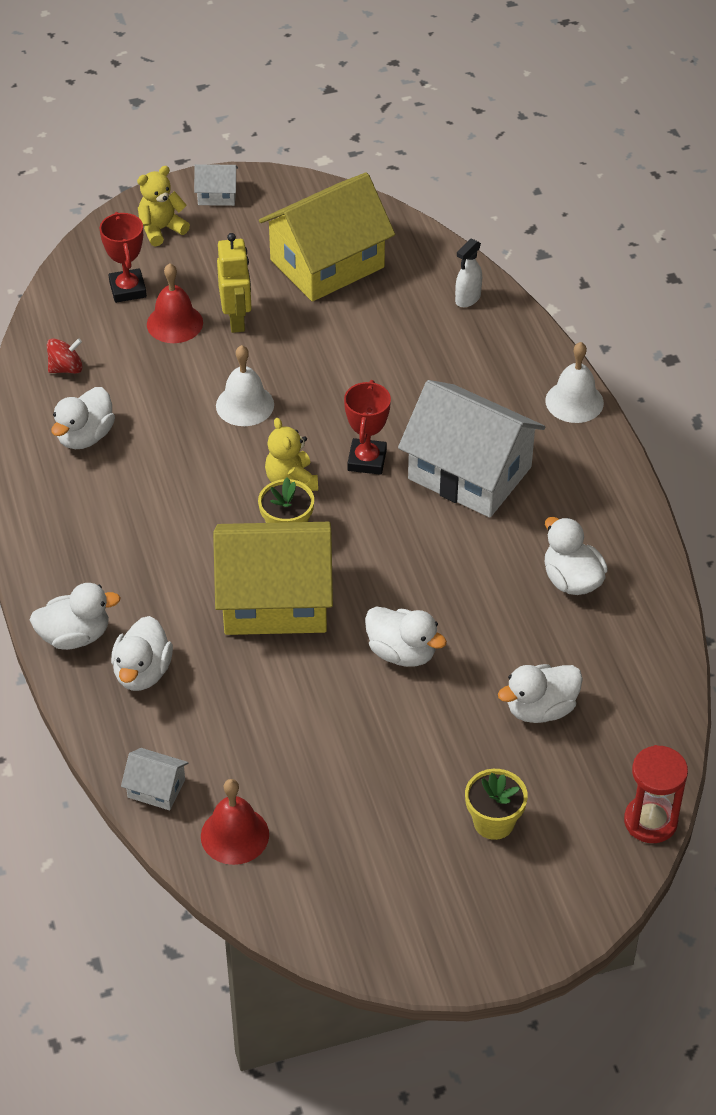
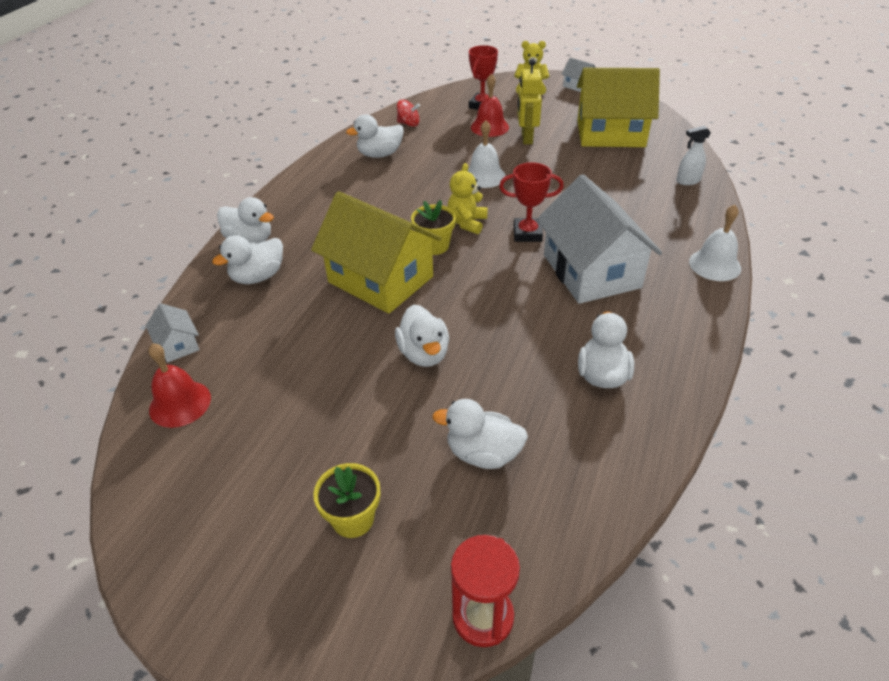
camera: 40 degrees right, 5 degrees down
yellow robot [217,233,251,333] -> yellow robot turned 150 degrees clockwise [517,59,542,144]
red trophy [344,380,391,475] -> red trophy turned 45 degrees clockwise [499,162,564,242]

